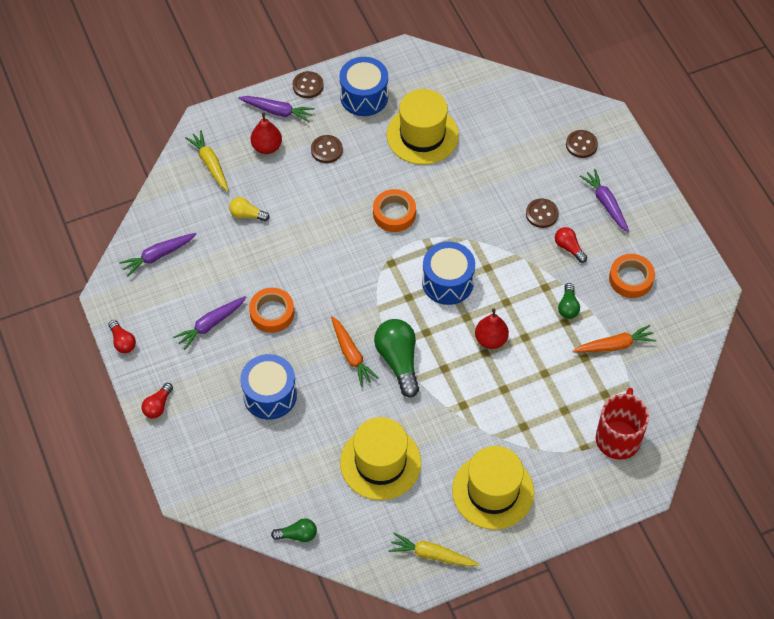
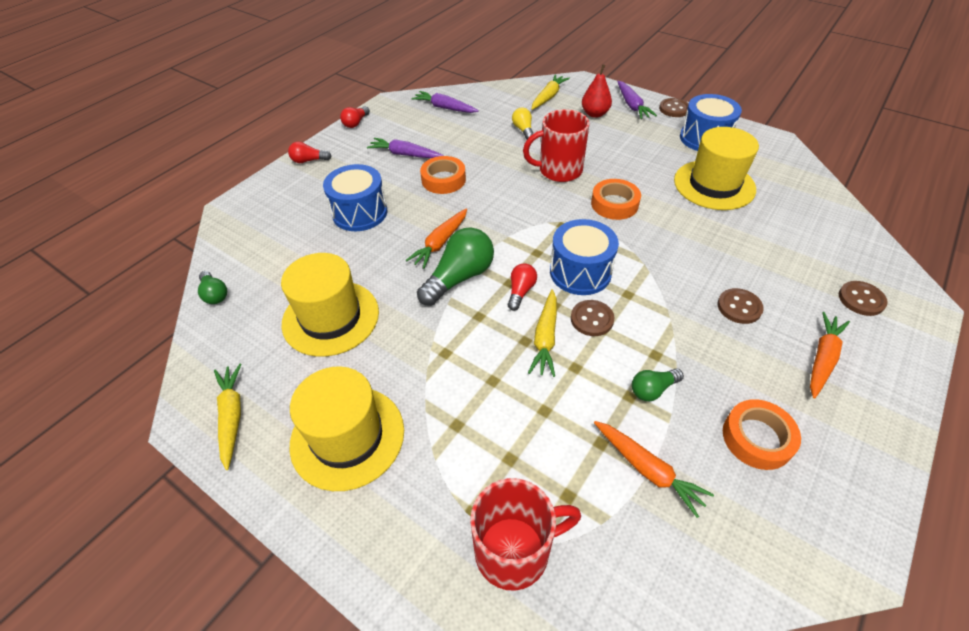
camera: 60 degrees right, 10 degrees down
brown button [311,135,343,163] -> brown button moved to [571,300,614,336]
red pear [475,308,509,349] -> yellow carrot [528,289,557,377]
red light bulb [555,227,587,263] -> red light bulb moved to [508,263,537,311]
purple carrot [580,169,629,233] -> orange carrot [810,312,850,398]
none -> red mug [523,109,590,182]

